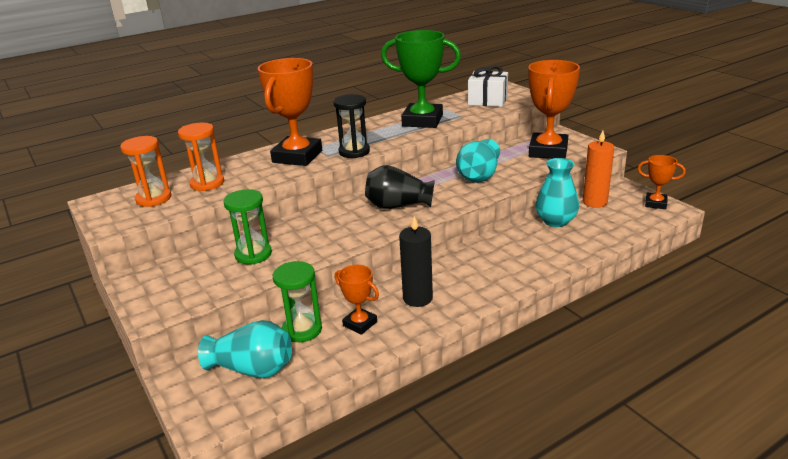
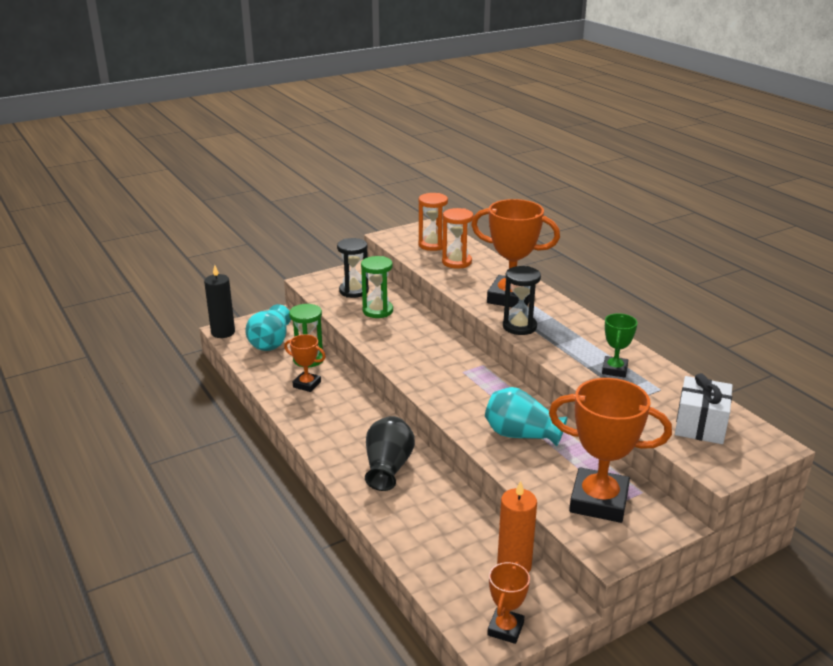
camera: 90 degrees right, 0 degrees up
orange trophy [335,265,379,335] -> orange trophy turned 75 degrees clockwise [284,334,326,392]
black vase [365,165,435,209] -> black vase moved to [365,416,415,491]
green trophy [381,30,461,128] -> green trophy [602,313,637,378], size x0.52
black candle [399,216,433,307] -> black candle moved to [204,265,235,338]
turquoise vase [535,158,579,227] -> none
none -> black hourglass [337,238,369,298]

